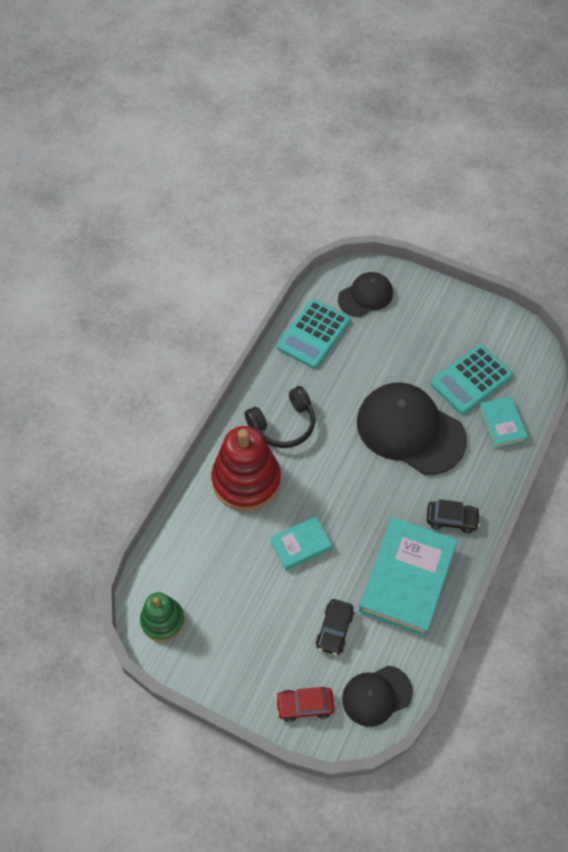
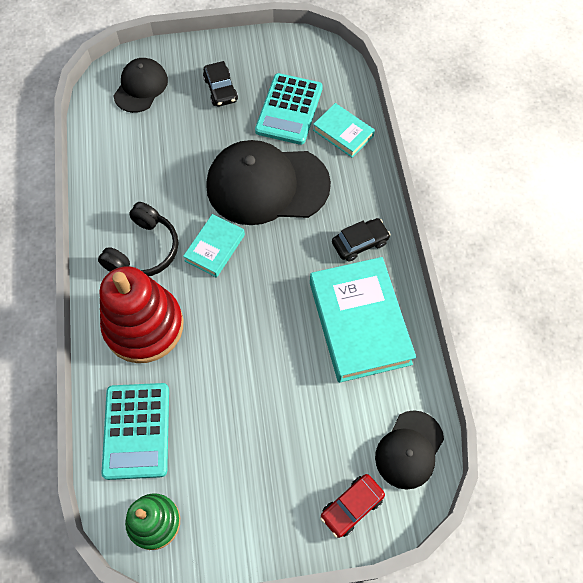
camera: 35 degrees left, 5 degrees up
turquoise book [270,516,332,570] -> turquoise book moved to [183,214,245,278]
turquoise calculator [277,299,350,369] -> turquoise calculator moved to [101,383,169,480]
black car [316,599,354,655] -> black car moved to [203,61,238,107]

